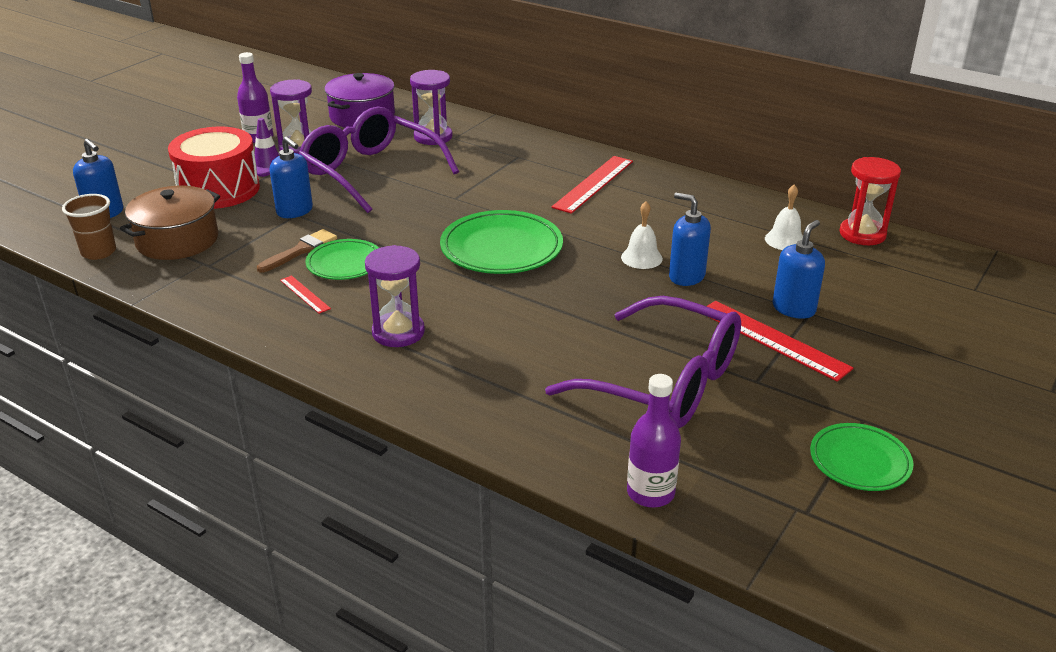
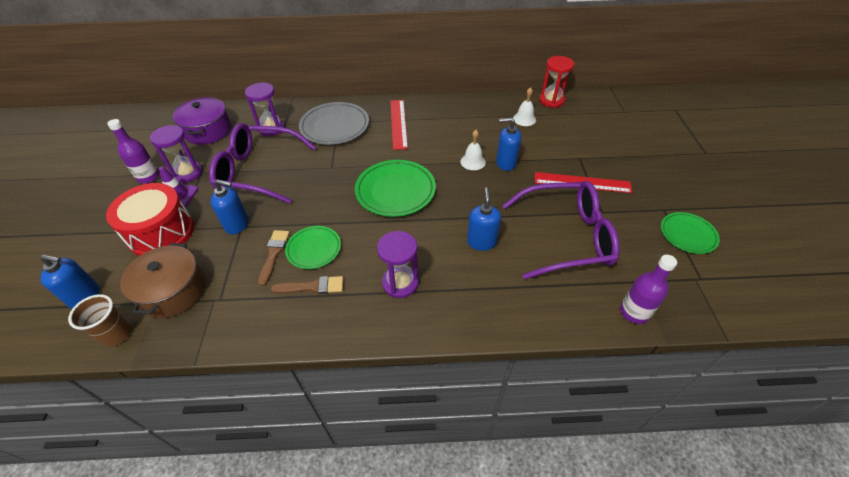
camera: 35 degrees left, 15 degrees up
red ruler [280,275,331,314] -> brown brush [271,276,343,294]
blue soap dispenser [773,220,825,319] -> blue soap dispenser moved to [467,187,501,251]
none -> grey plate [299,102,369,145]

